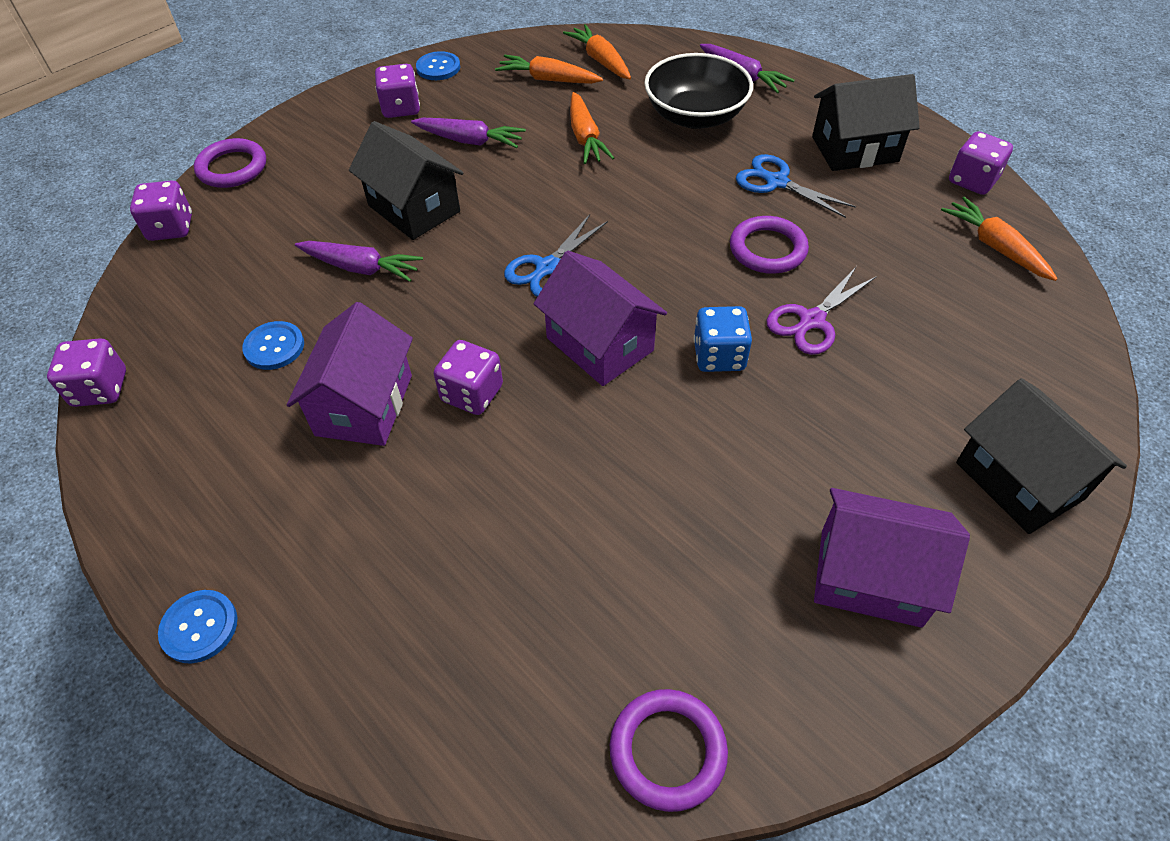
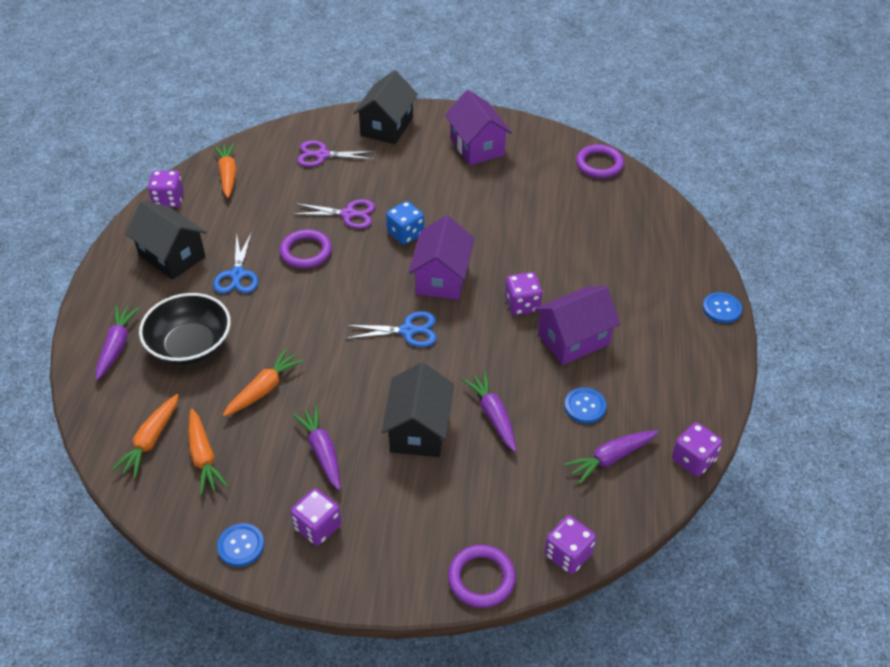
camera: 130 degrees left, 5 degrees down
orange carrot [941,197,1058,281] -> orange carrot turned 150 degrees clockwise [214,143,236,198]
none -> purple scissors [297,140,376,167]
none -> purple carrot [564,430,658,485]

